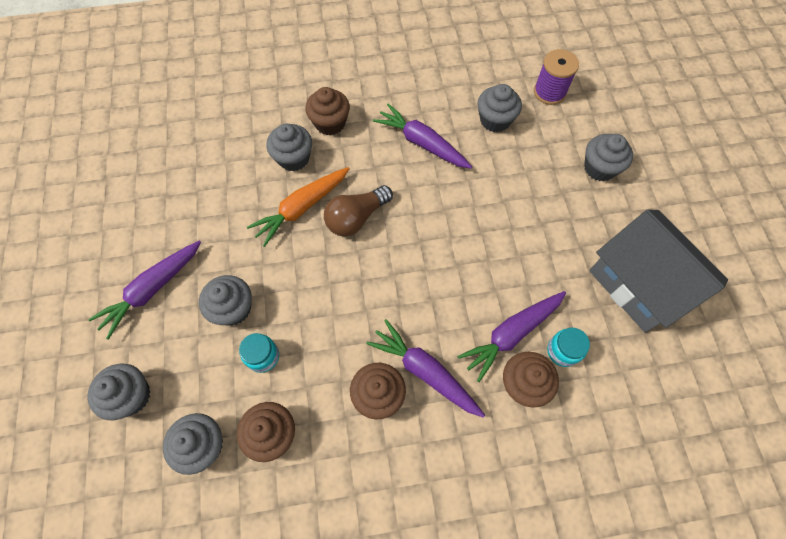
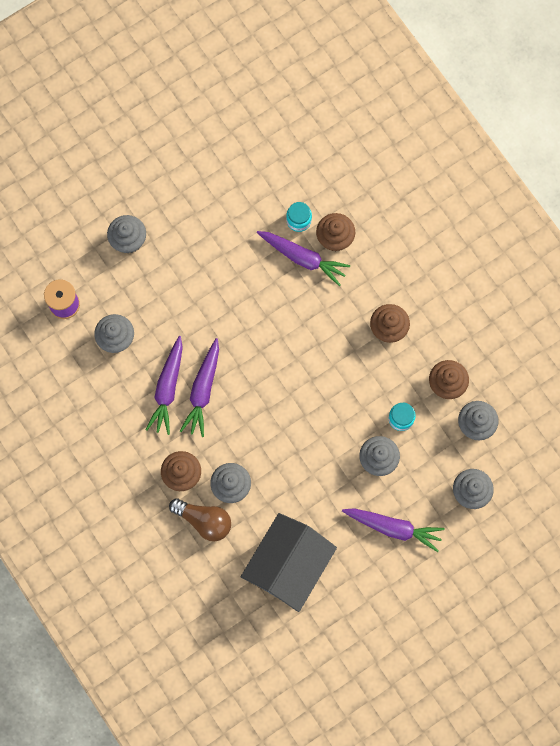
camera: 115 degrees left, 10 degrees up
orange carrot [247,167,350,247] -> none
brown light bulb [324,185,393,237] -> brown light bulb moved to [169,498,231,542]
purple carrot [366,319,485,418] -> purple carrot moved to [180,338,219,437]
grey house [589,210,728,332] -> grey house moved to [241,513,337,612]

